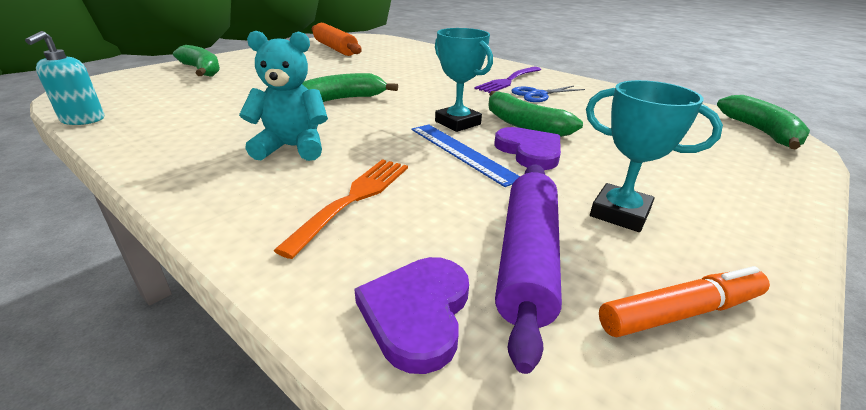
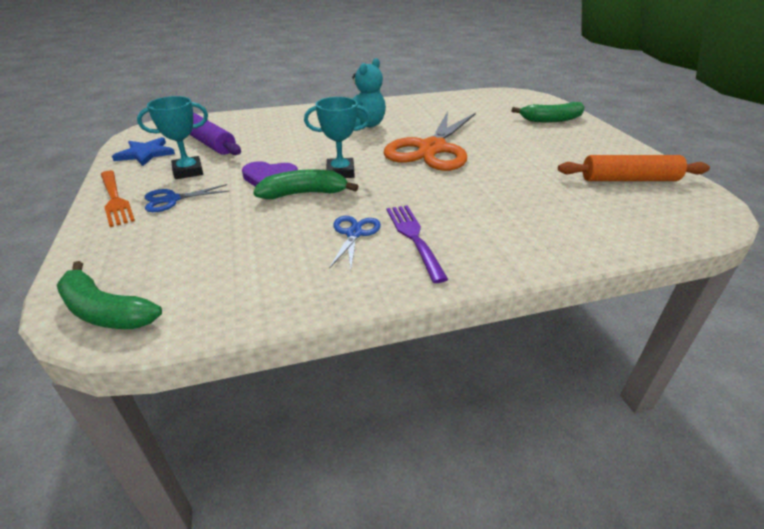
camera: 125 degrees right, 5 degrees up
turquoise soap dispenser [25,31,104,125] -> none
orange fork [273,159,408,259] -> orange fork moved to [101,171,135,227]
green banana [302,73,398,102] -> orange scissors [384,111,476,171]
purple heart [354,257,469,374] -> none
blue ruler [411,124,520,187] -> none
orange marker [599,266,770,337] -> blue star [112,137,175,166]
none -> blue scissors [145,184,229,212]

